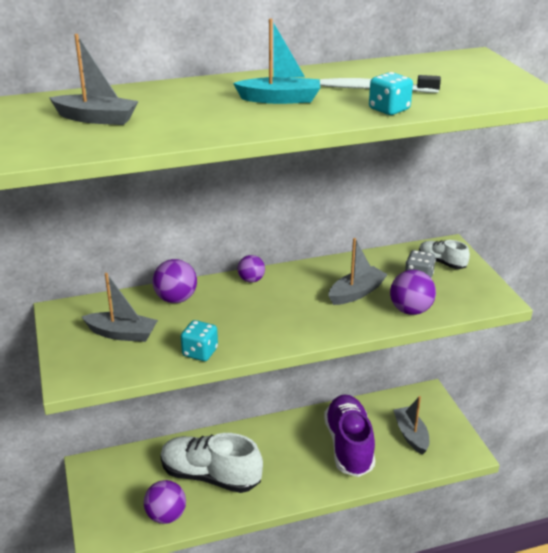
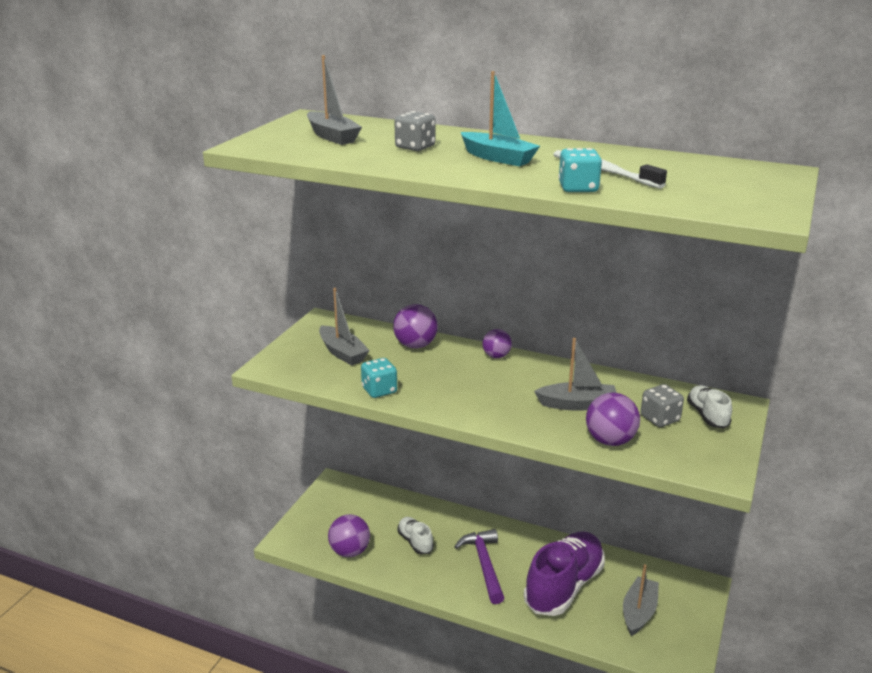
camera: 40 degrees right, 5 degrees down
white shoe [160,433,263,493] -> white shoe [397,517,434,554], size x0.48
none -> grey dice [394,111,436,151]
none -> purple hammer [454,529,504,604]

